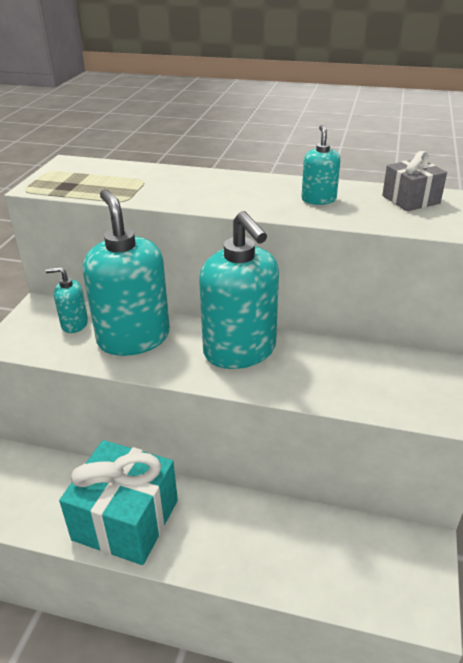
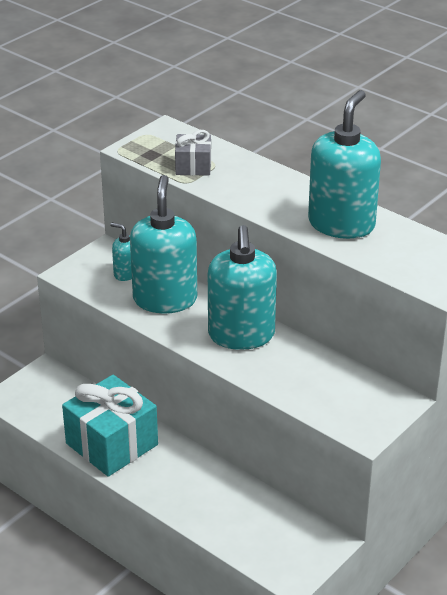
camera: 25 degrees right, 0 degrees up
turquoise soap dispenser [301,125,340,205] -> turquoise soap dispenser [308,90,381,239], size x2.17
grey gift [382,151,447,211] -> grey gift moved to [175,130,211,176]

